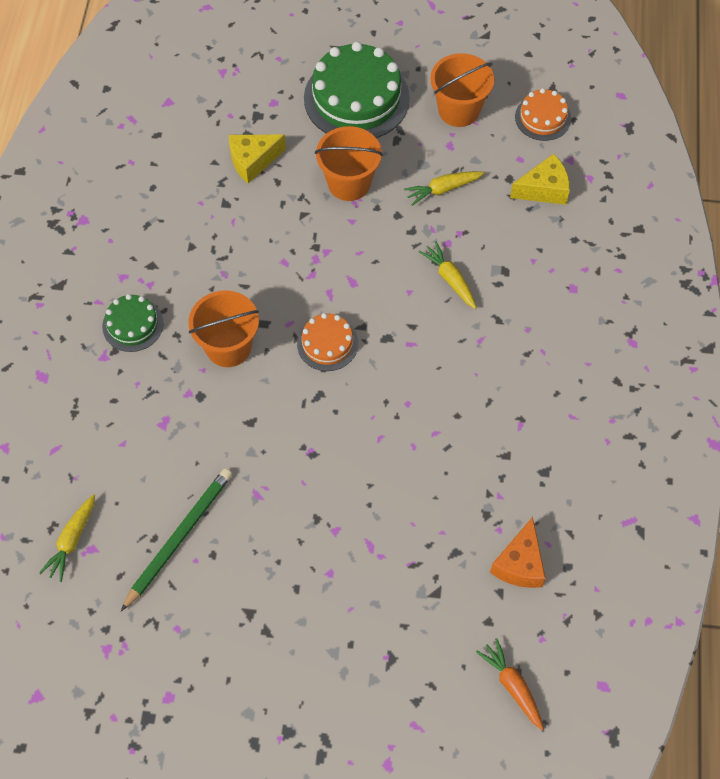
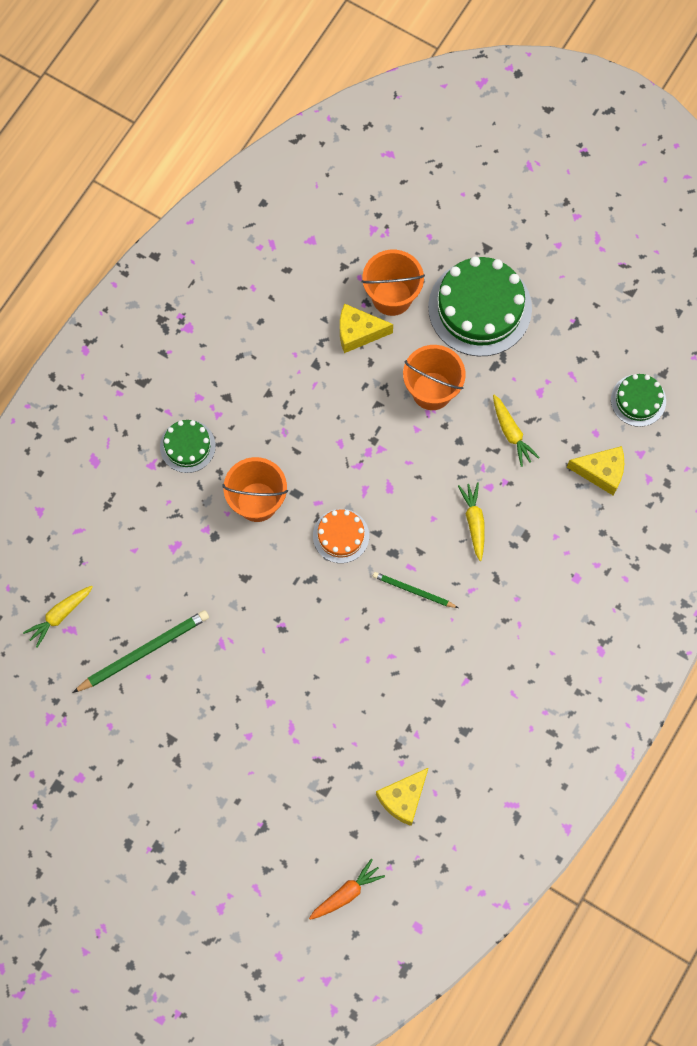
camera: 25 degrees right, 10 degrees up
yellow carrot [404,171,485,206] -> yellow carrot turned 120 degrees counterclockwise [493,394,540,467]
orange bucket [430,53,494,127] -> orange bucket moved to [361,250,425,316]
orange carrot [476,638,544,730] -> orange carrot turned 60 degrees clockwise [309,859,385,920]
orange cheese [490,517,546,588] -> yellow cheese [376,767,429,826]
orange cake [515,88,571,141] -> green cake [611,374,666,427]
none -> green pencil [373,572,458,608]

